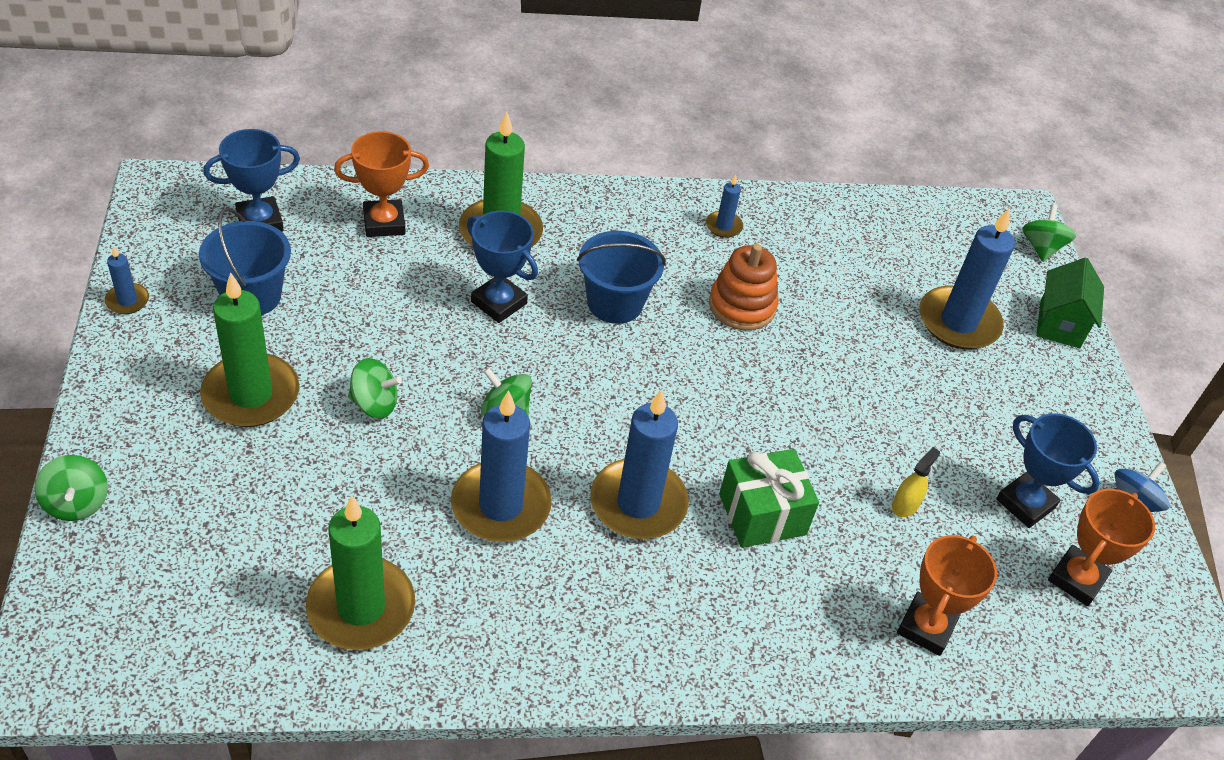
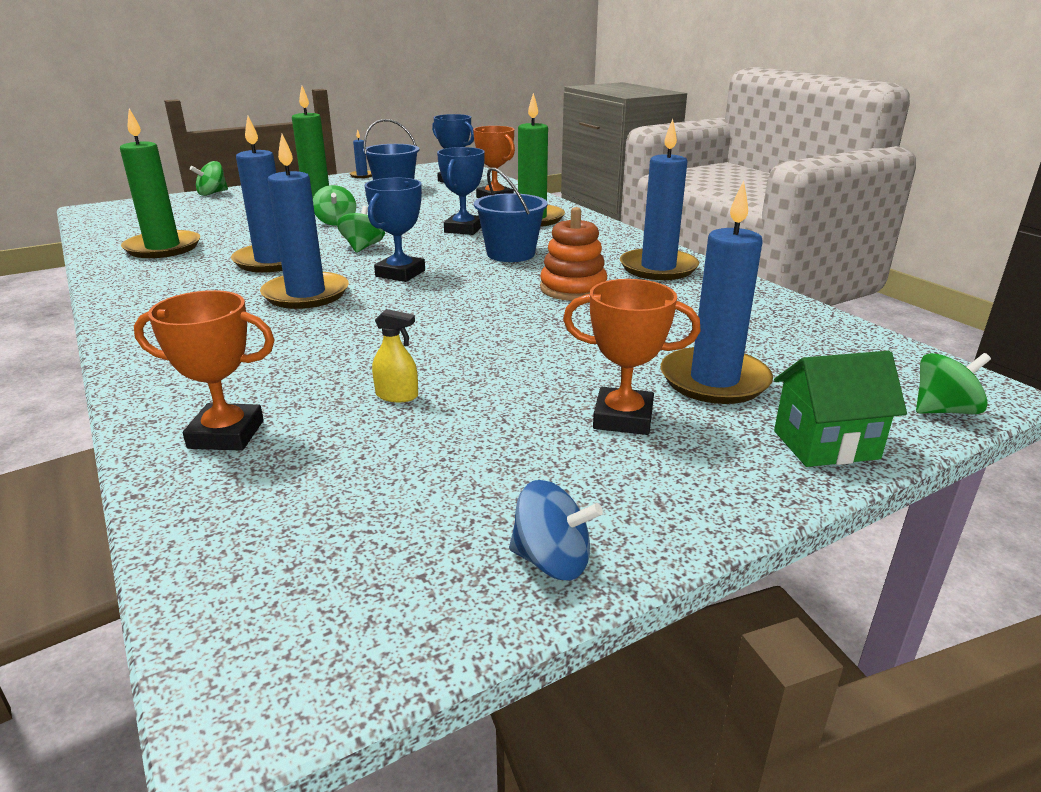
camera: 70 degrees right, 20 degrees down
blue candle [706,175,743,238] -> blue candle [620,119,699,280], size x2.15
green gift [719,449,819,548] -> none
blue trophy [996,413,1100,528] -> blue trophy moved to [365,178,425,282]
orange trophy [1048,489,1155,606] -> orange trophy moved to [563,279,701,435]

